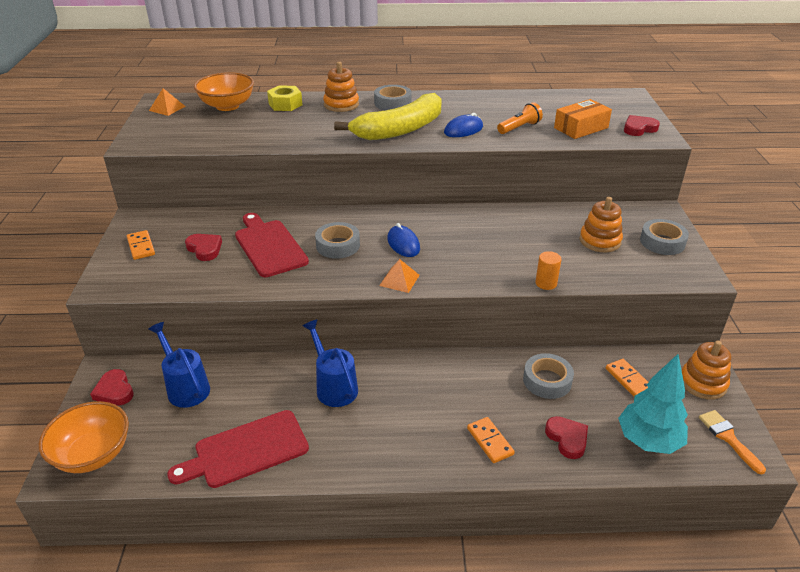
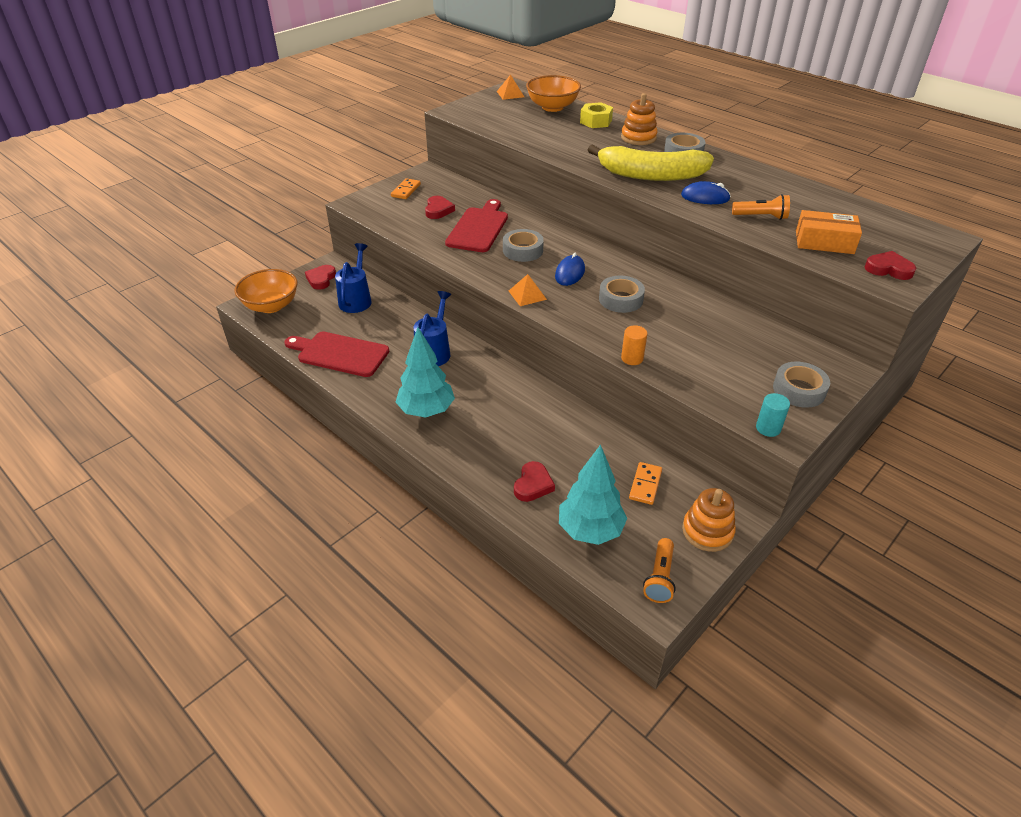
camera: 45 degrees right, 5 degrees up
orange domino [467,417,515,463] -> none
grey tape [523,353,574,399] -> grey tape moved to [599,275,645,313]
orange stacking toy [580,197,623,252] -> none
orange brush [699,410,766,475] -> orange flashlight [643,538,676,603]
none -> turquoise tree [396,327,455,418]
none -> turquoise cylinder [756,393,790,437]

